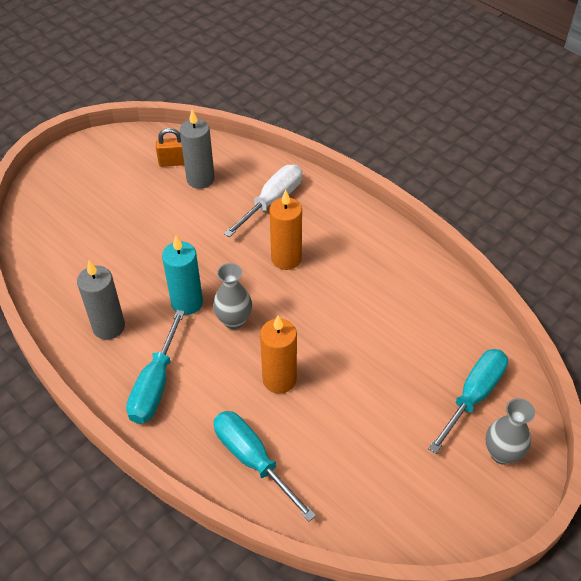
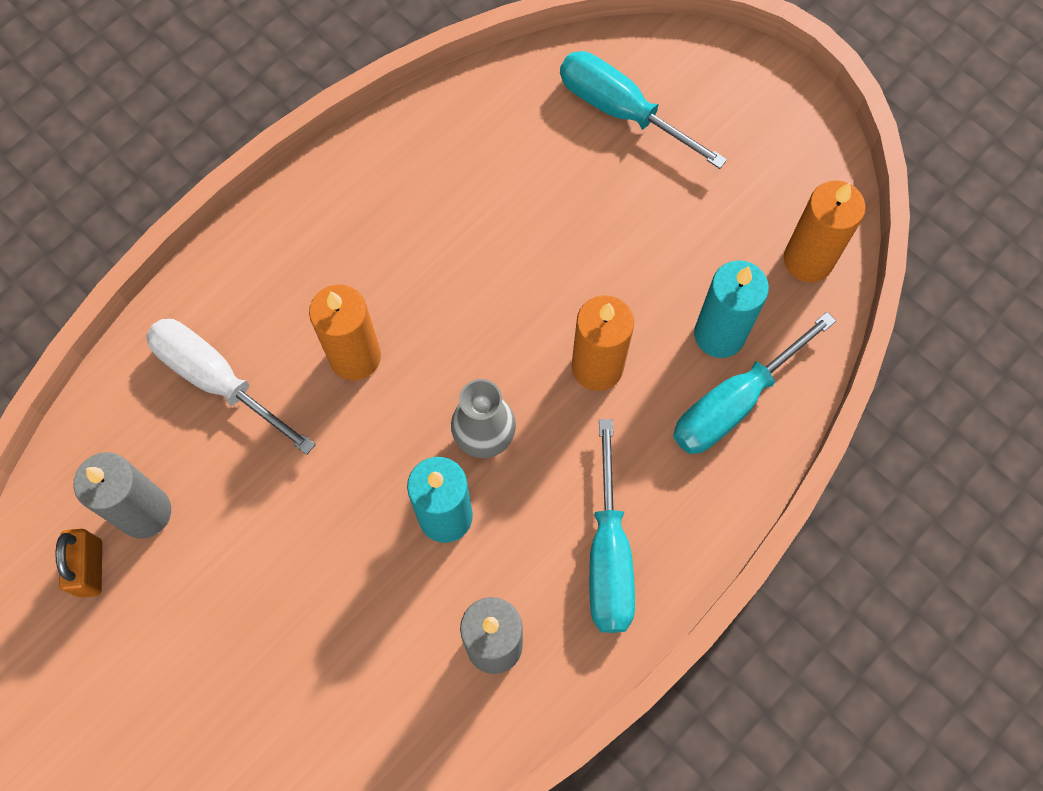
camera: 90 degrees left, 20 degrees up
turquoise screwdriver [126,310,185,424] -> turquoise screwdriver turned 75 degrees clockwise [589,419,635,633]
grey vase [486,398,535,465] -> none
none -> turquoise candle [694,260,769,358]
none -> orange candle [784,180,866,282]

